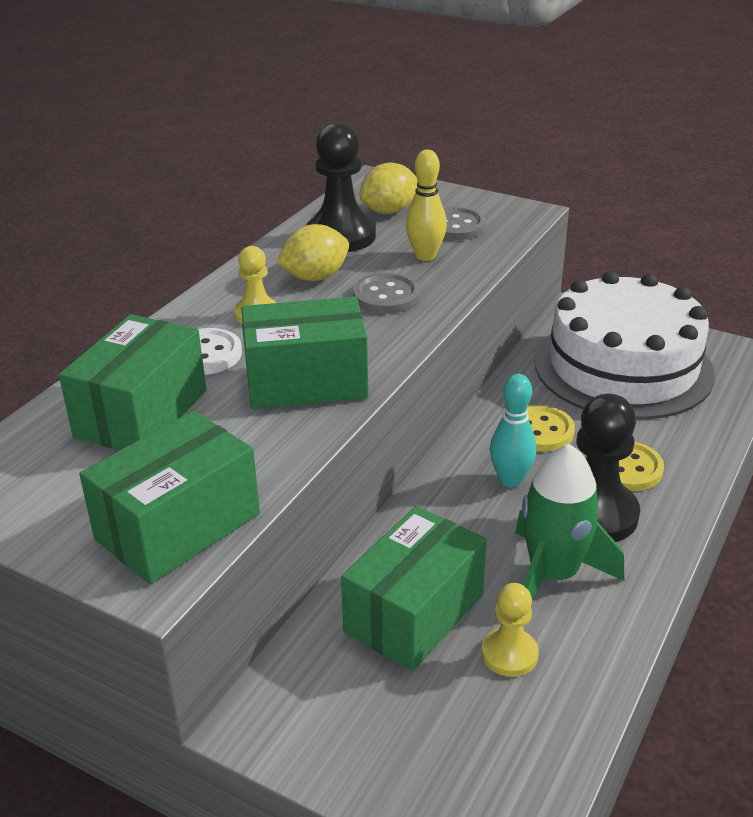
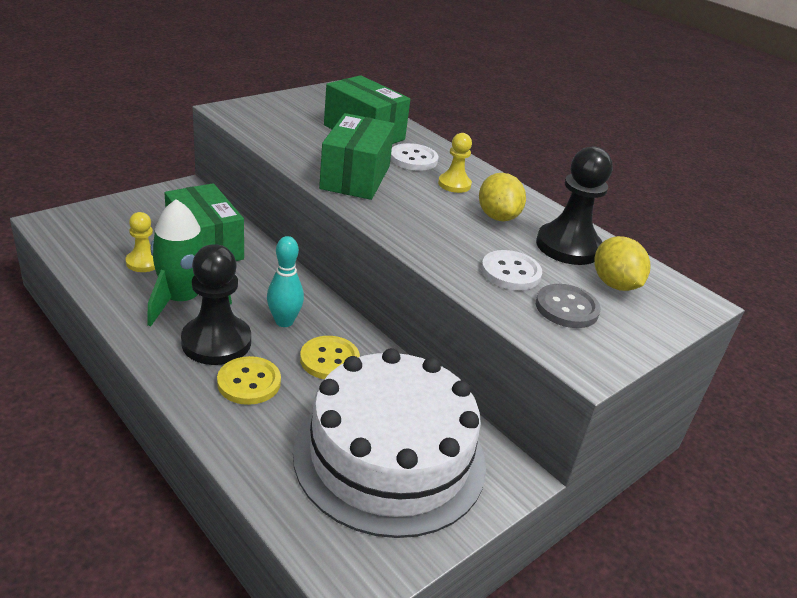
camera: 105 degrees right, 0 degrees up
green box [79,411,260,584] -> none
grey button [353,273,420,313] -> none
yellow bowling pin [406,150,447,261] -> white button [481,250,542,290]

